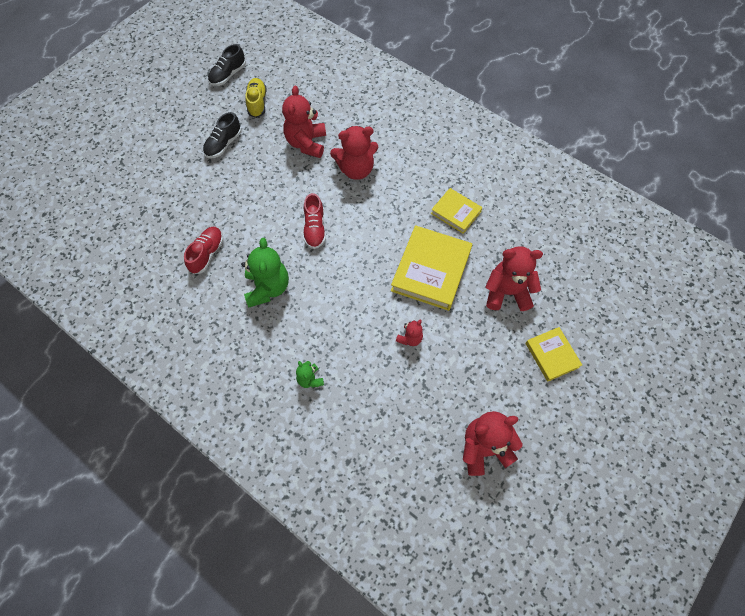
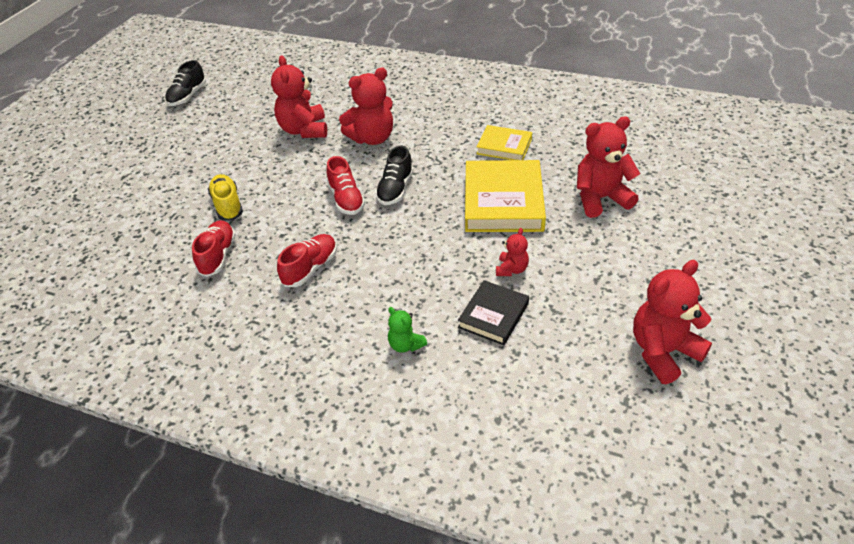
camera: 15 degrees left, 20 degrees down
black shoe [203,112,241,158] -> black shoe moved to [375,146,414,205]
green teddy bear [241,238,289,307] -> red shoe [277,234,337,287]
yellow shoe [245,78,267,118] -> yellow shoe moved to [208,174,243,221]
yellow book [525,327,582,382] -> none
none -> black book [458,280,529,345]

